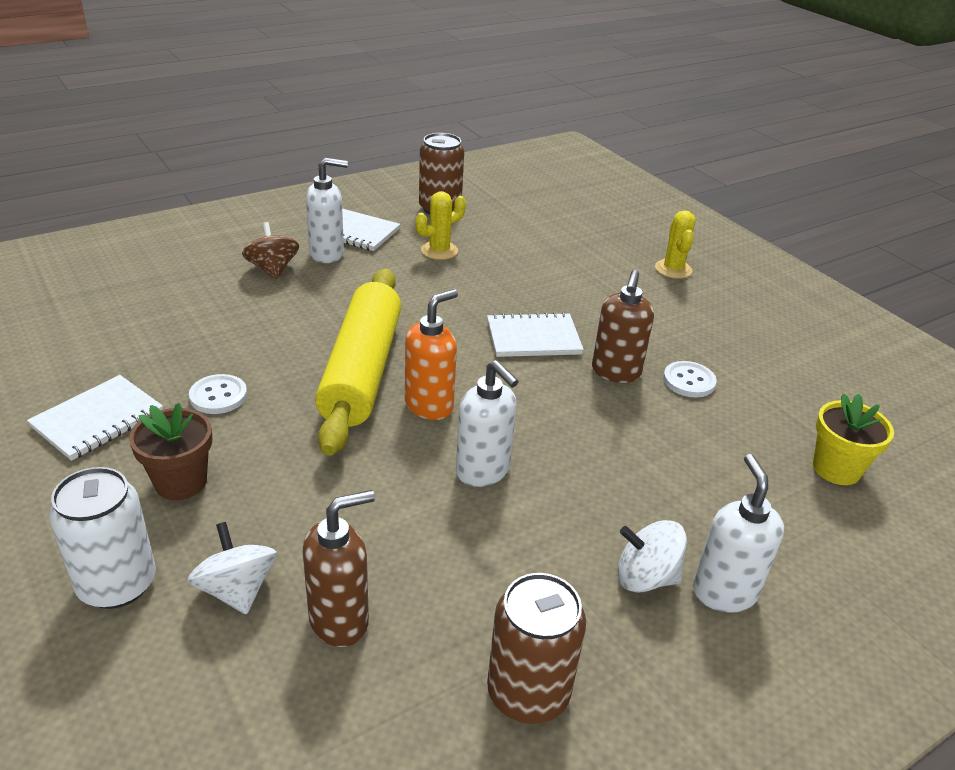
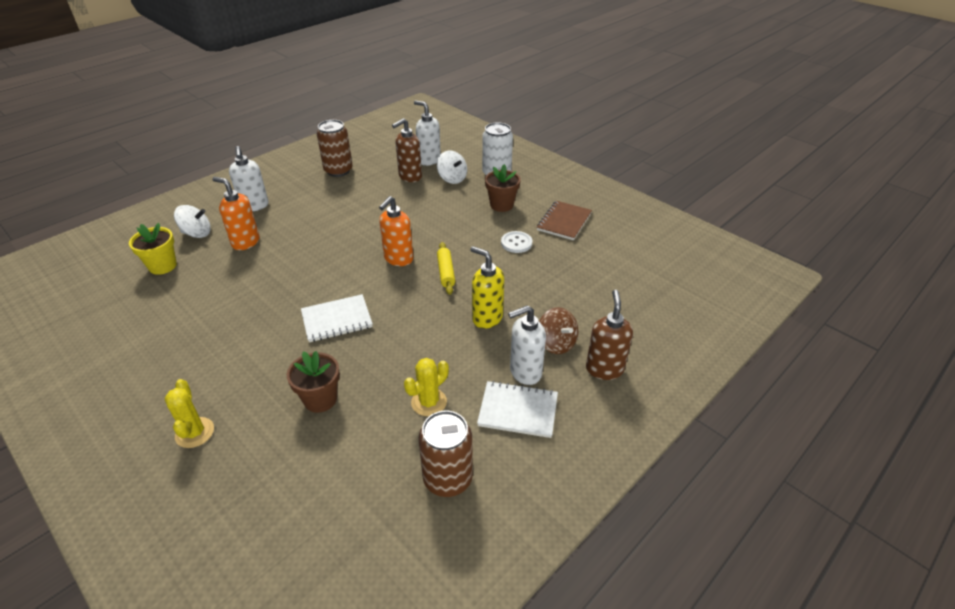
camera: 170 degrees right, 5 degrees up
white notebook [27,375,163,461] -> brown notebook [537,201,592,240]
yellow rolling pin [315,269,401,456] -> yellow rolling pin [437,242,455,295], size x0.43
white soap dispenser [456,360,519,487] -> white soap dispenser moved to [414,100,441,166]
brown soap dispenser [592,270,654,383] -> brown soap dispenser moved to [586,290,633,380]
white spinning top [617,520,687,593] -> white spinning top moved to [174,205,211,238]
white button [663,361,717,397] -> none
none -> orange soap dispenser [212,177,260,250]
none -> brown flower pot [287,351,340,413]
none -> yellow soap dispenser [470,246,504,329]

